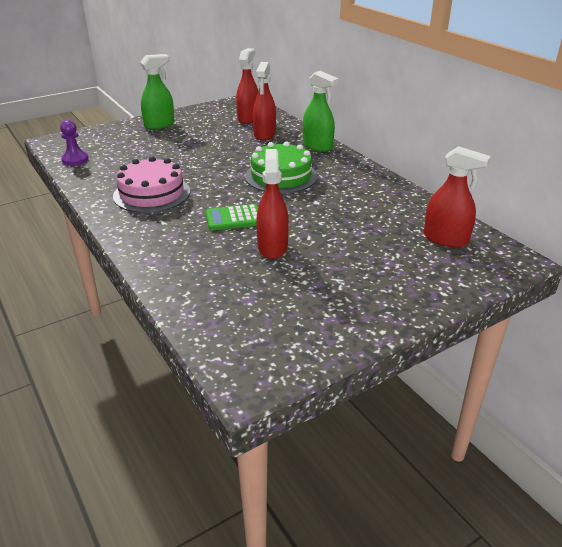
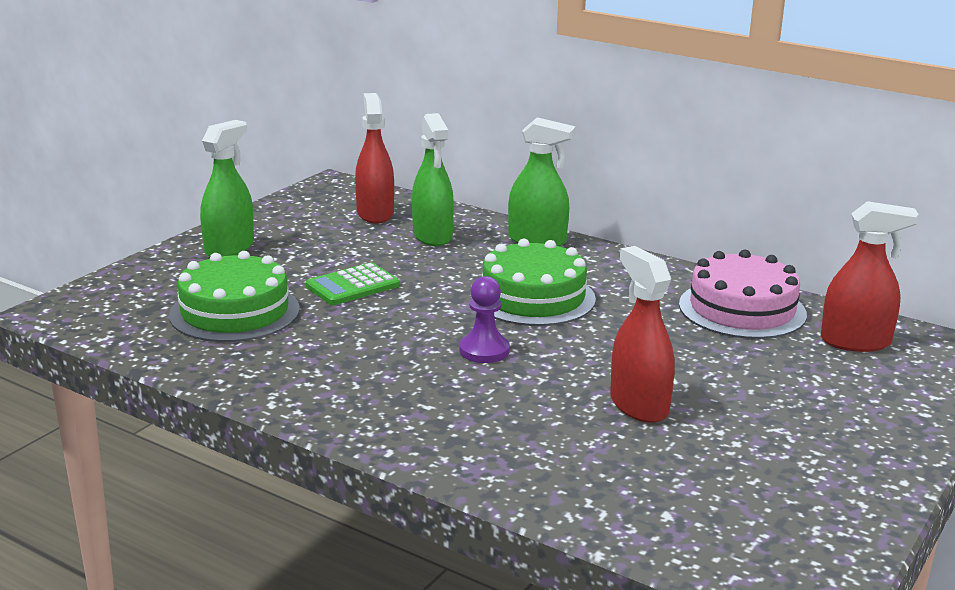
camera: 25 degrees left, 10 degrees down
purple pawn [60,120,89,165] -> purple pawn moved to [459,276,510,363]
pink cake [113,156,190,213] -> pink cake moved to [679,250,807,339]
green calculator [206,204,258,230] -> green calculator moved to [306,263,400,305]
red spray bottle [253,62,276,141] -> green spray bottle [412,113,454,246]
none -> green cake [169,251,300,342]

